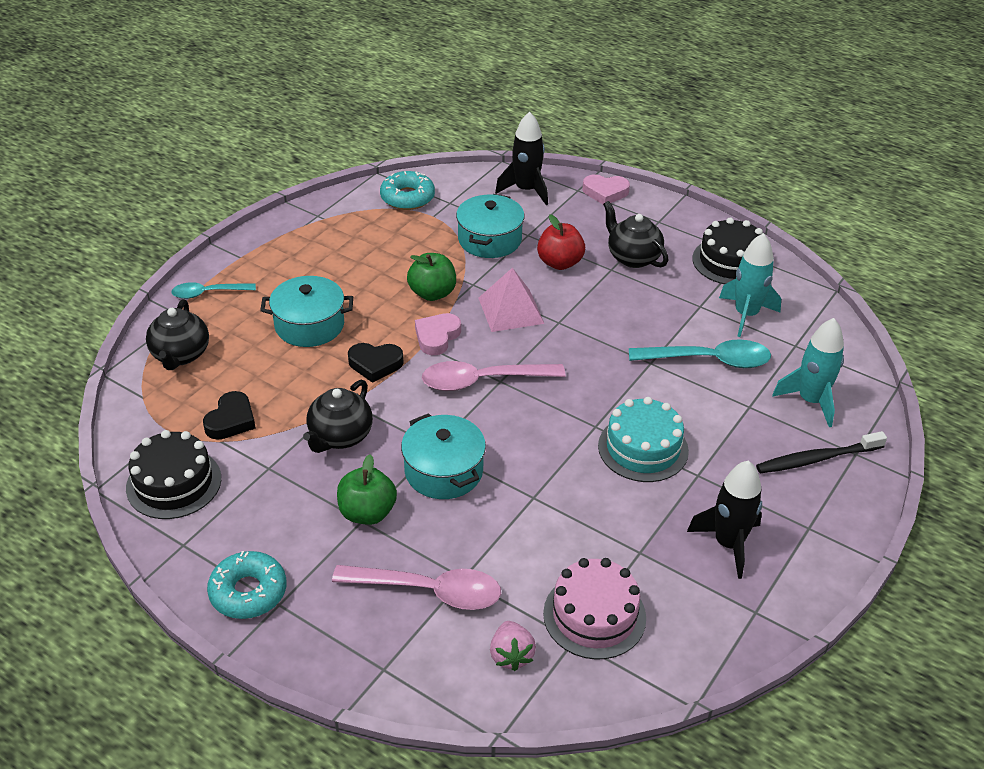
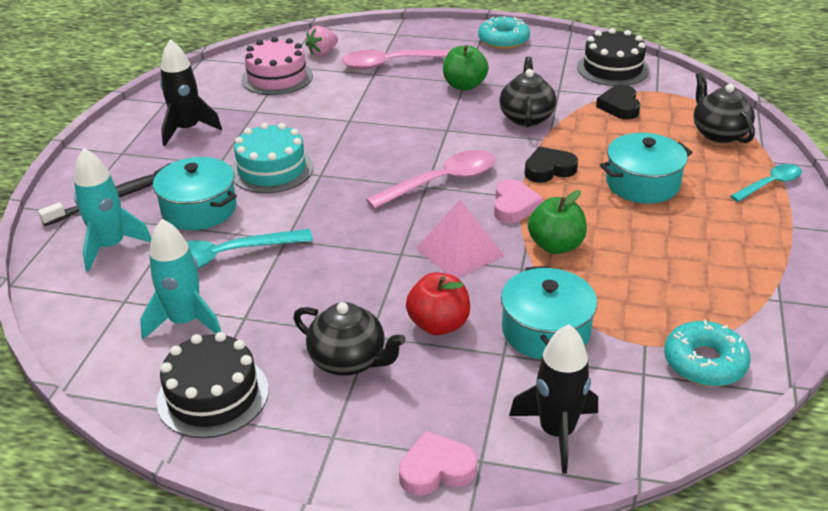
camera: 160 degrees right, 5 degrees down
turquoise pot [401,413,486,499] -> turquoise pot moved to [153,157,237,230]
pink strawberry [490,621,536,671] -> pink strawberry turned 105 degrees counterclockwise [305,26,338,56]

